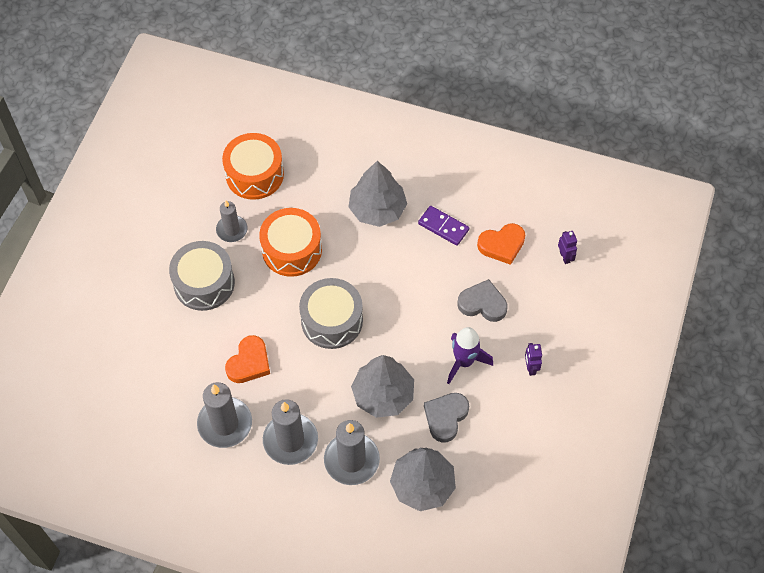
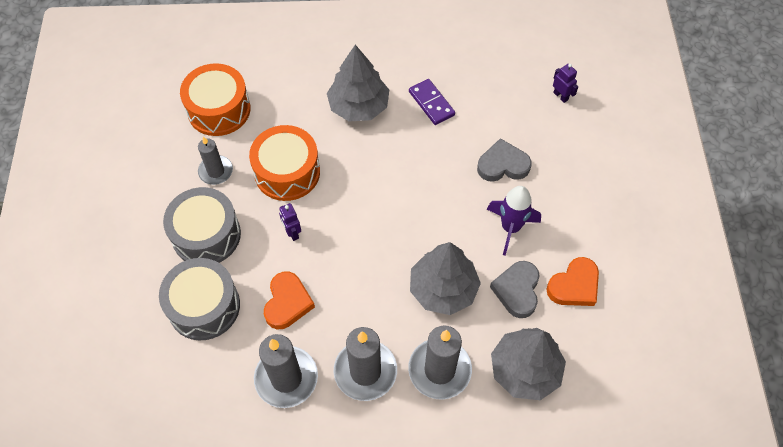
camera: 20 degrees left, 0 degrees up
grey drum [299,278,363,349] -> grey drum moved to [159,258,240,340]
purple domino [418,206,469,246] -> purple domino turned 45 degrees clockwise [409,79,455,125]
orange heart [477,223,525,265] -> orange heart moved to [546,257,599,306]
purple robot [525,343,542,376] -> purple robot moved to [279,203,301,241]

